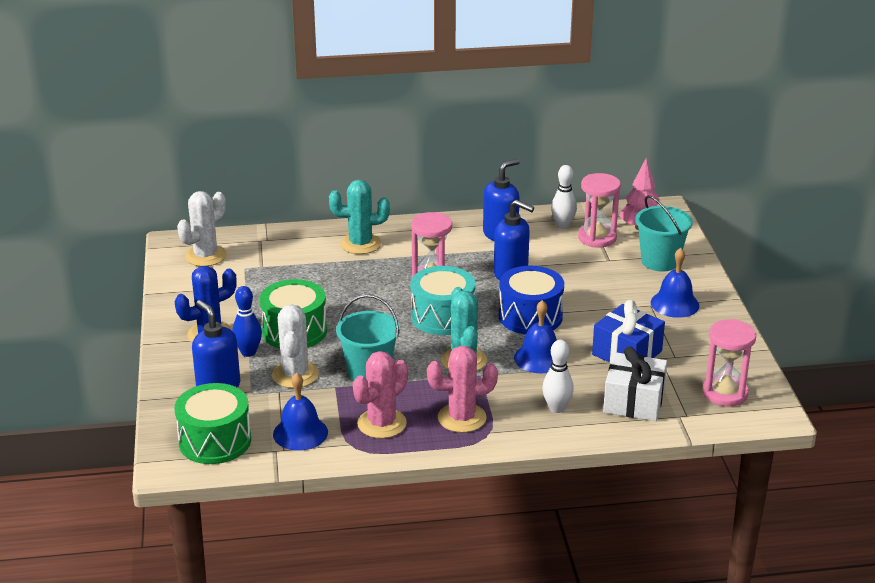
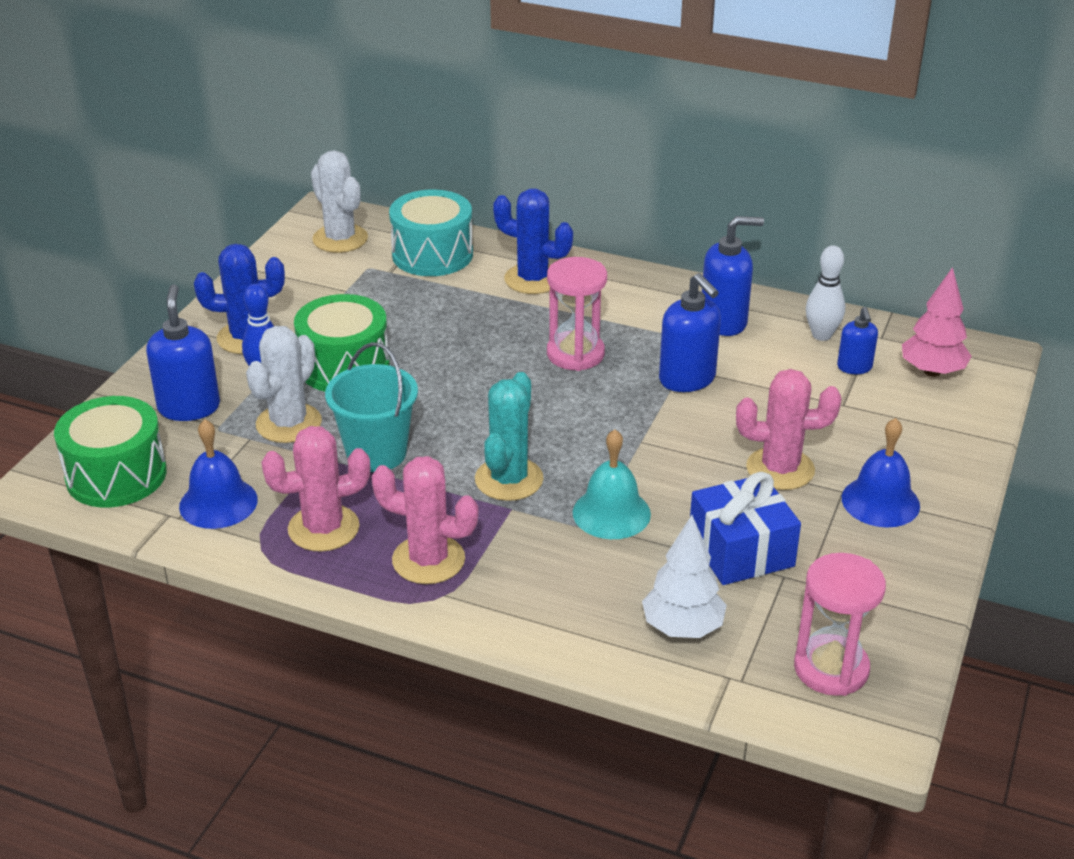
camera: 30 degrees right, 5 degrees up
white cactus [177,191,227,266] -> white cactus turned 75 degrees clockwise [311,150,368,253]
turquoise cactus [329,180,390,254] -> blue cactus [493,189,573,294]
turquoise drum [411,266,475,335] -> turquoise drum moved to [389,190,473,276]
blue drum [499,266,564,335] -> none
blue bell [514,300,557,373] -> turquoise bell [573,429,651,539]
white bowling pin [542,340,574,413] -> none
pink hourglass [578,173,621,248] -> blue soap dispenser [837,307,878,374]
white gift [603,347,667,421] -> white tree [642,515,727,638]
turquoise bucket [635,195,693,271] -> none
none -> pink cactus [736,369,841,490]

